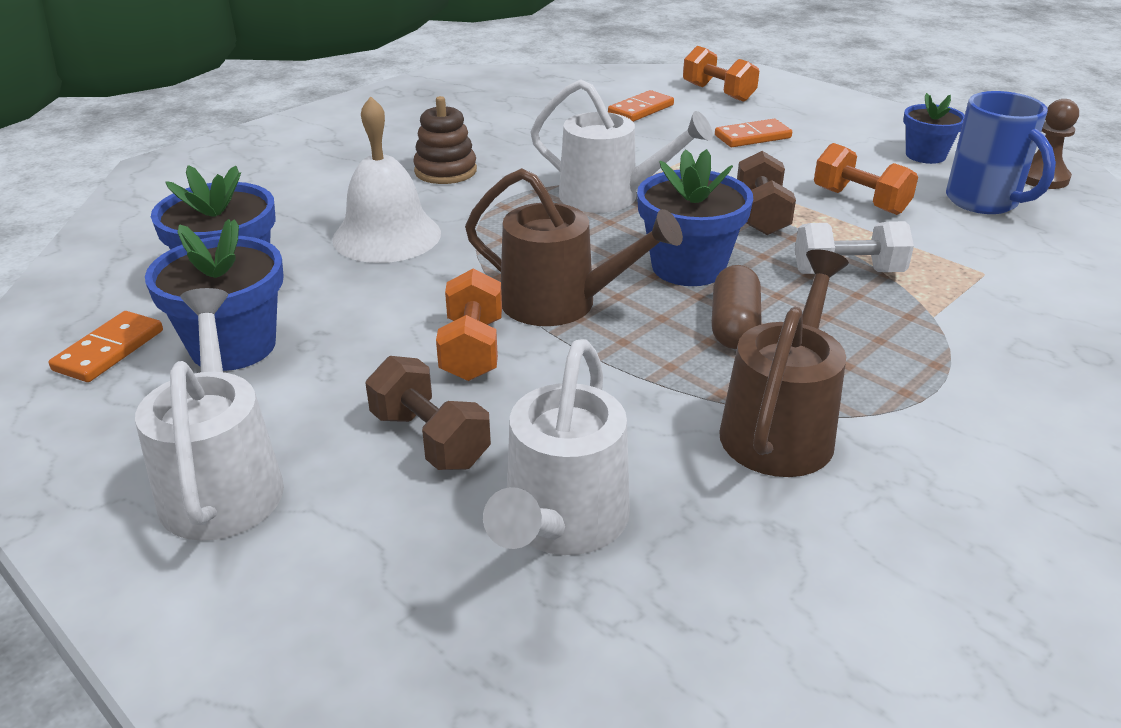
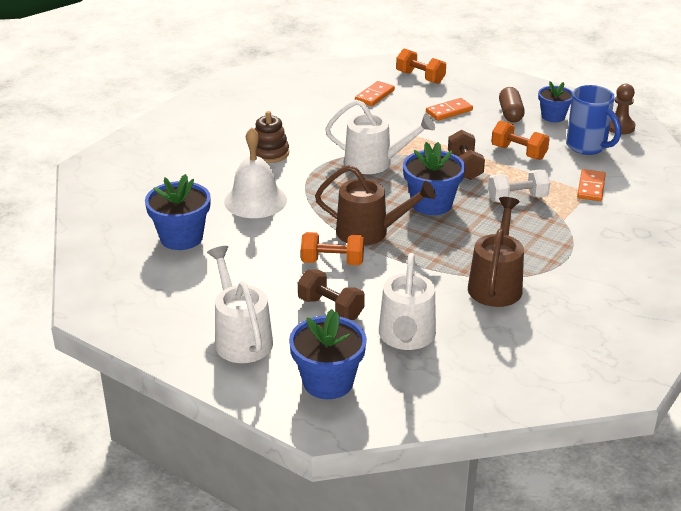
camera: 10 degrees left, 0 degrees up
orange domino [49,311,163,382] -> orange domino moved to [577,169,606,201]
blue flower pot [145,219,284,371] -> blue flower pot moved to [289,309,367,399]
orange dumbbell [436,269,502,381] -> orange dumbbell turned 75 degrees counterclockwise [301,232,364,265]
brown capsule [712,265,762,349] -> brown capsule moved to [499,87,525,122]

